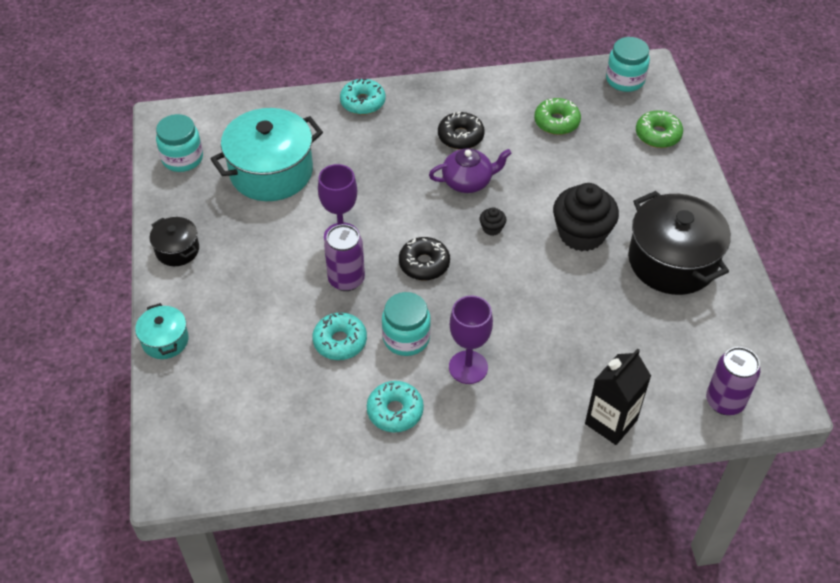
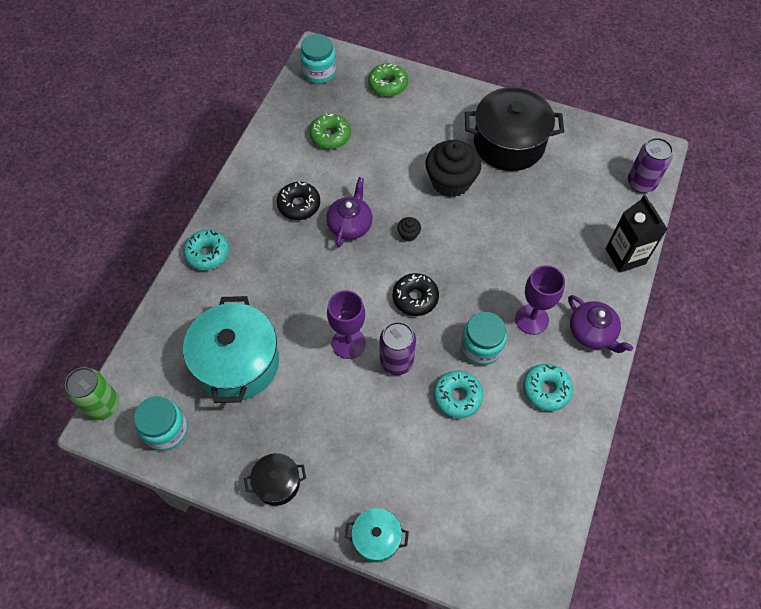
camera: 60 degrees left, 10 degrees up
none -> green can [65,367,119,420]
none -> purple teapot [568,295,633,353]

